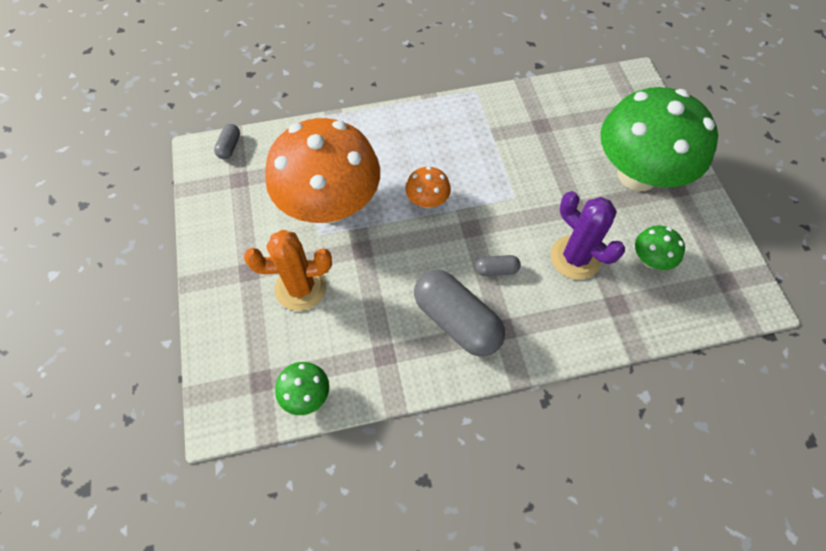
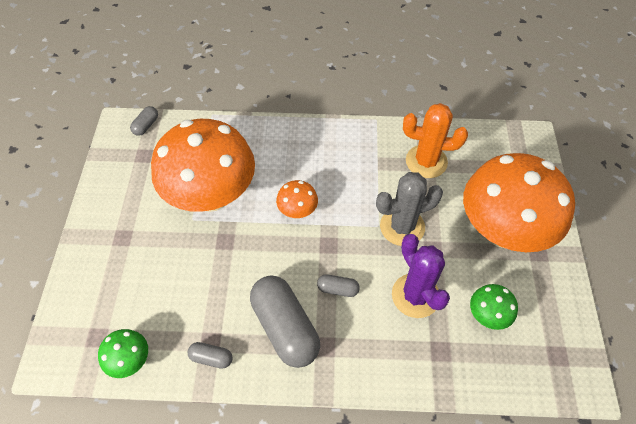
camera: 15 degrees right, 5 degrees down
orange cactus [244,230,332,311] -> orange cactus moved to [403,103,468,178]
green mushroom [600,87,718,191] -> orange mushroom [463,153,575,252]
none -> grey capsule [188,342,233,369]
none -> grey cactus [376,172,443,246]

